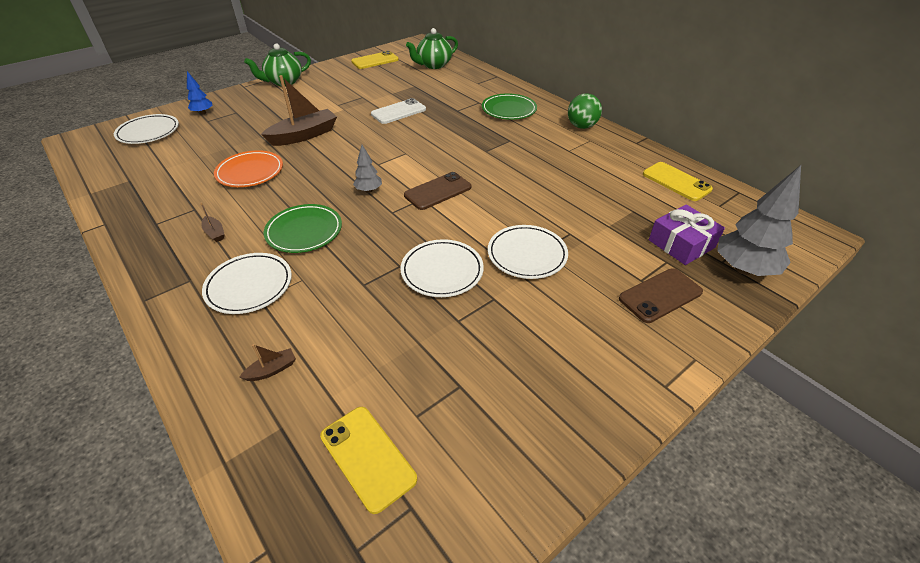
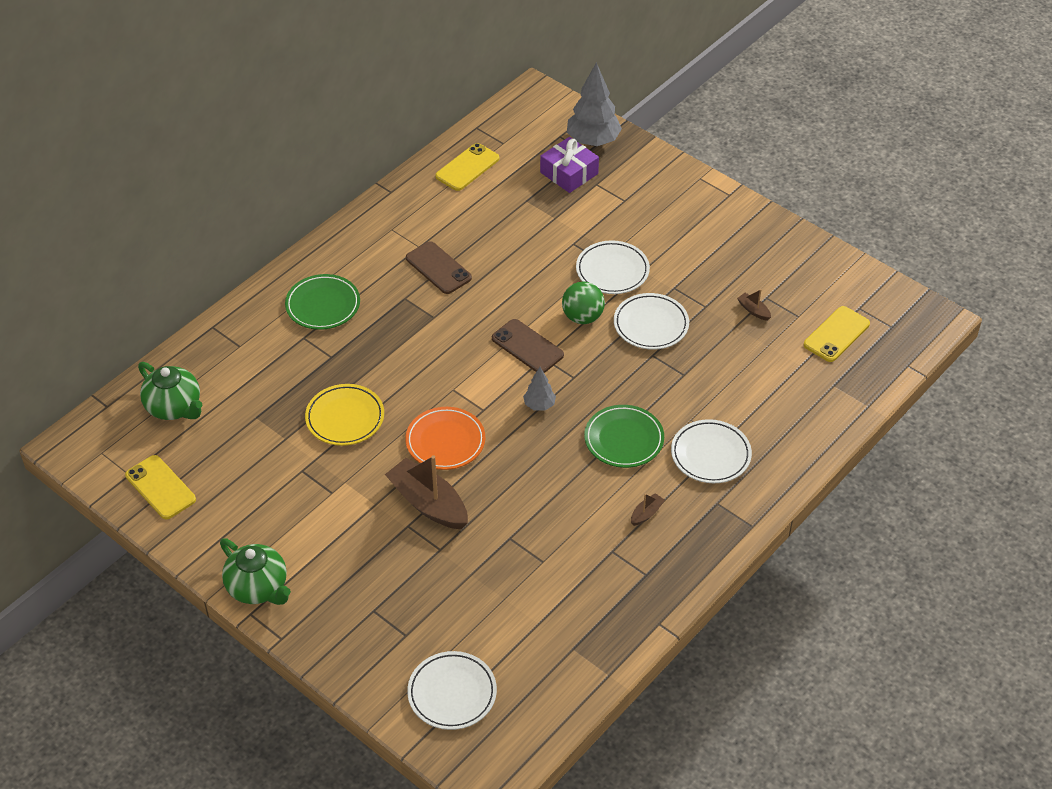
camera: 100 degrees left, 5 degrees up
blue tree [187,71,213,115] -> none
orange plate [214,150,283,187] -> orange plate moved to [405,407,485,470]
brown boat [239,344,296,381] -> brown boat moved to [737,289,771,321]
white phone [371,98,426,124] -> yellow plate [305,384,384,446]
green ball [568,93,602,129] -> green ball moved to [562,282,605,324]
brown phone [619,268,703,323] -> brown phone moved to [406,241,472,294]

